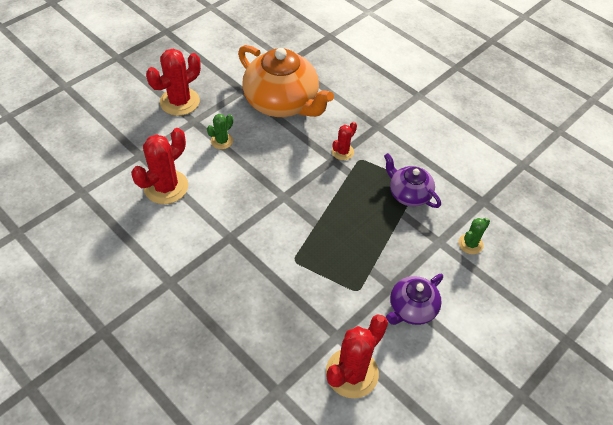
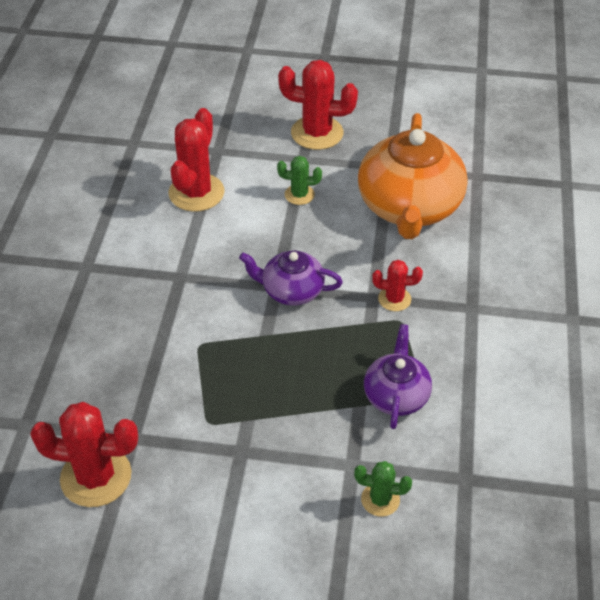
camera: 55 degrees right, 5 degrees down
red cactus [131,128,188,204] -> red cactus turned 75 degrees counterclockwise [169,108,225,212]
purple teapot [386,274,443,325] -> purple teapot moved to [239,251,343,306]

